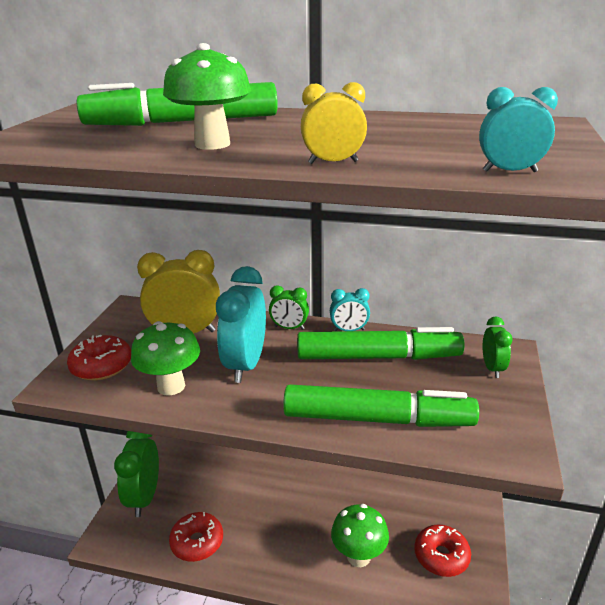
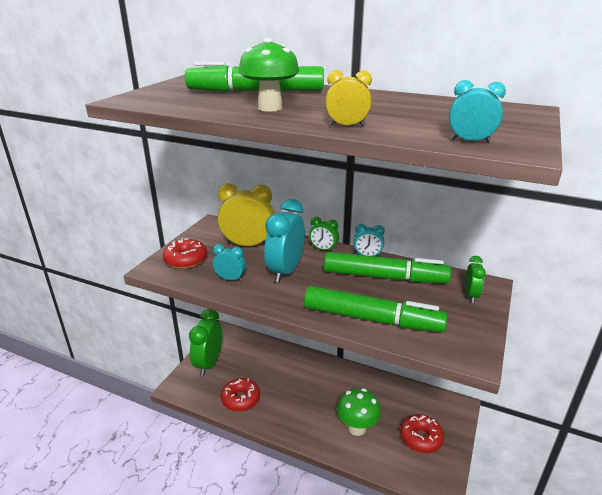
camera: 10 degrees right, 0 degrees up
green mushroom [131,321,200,396] -> turquoise clock [213,244,246,281]

